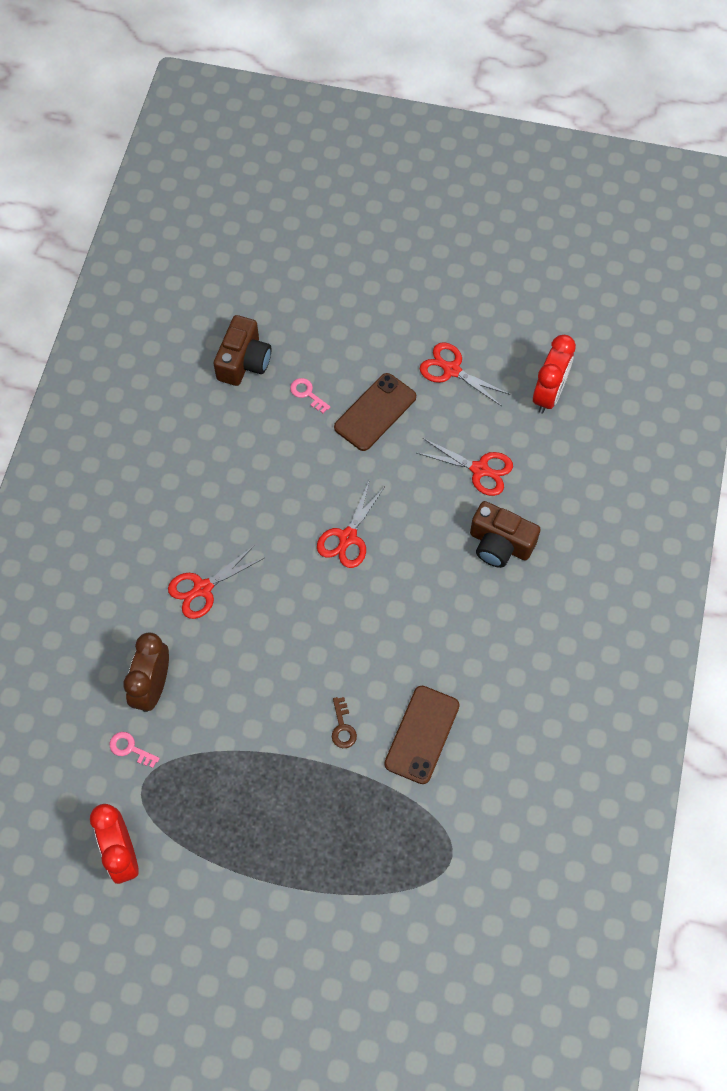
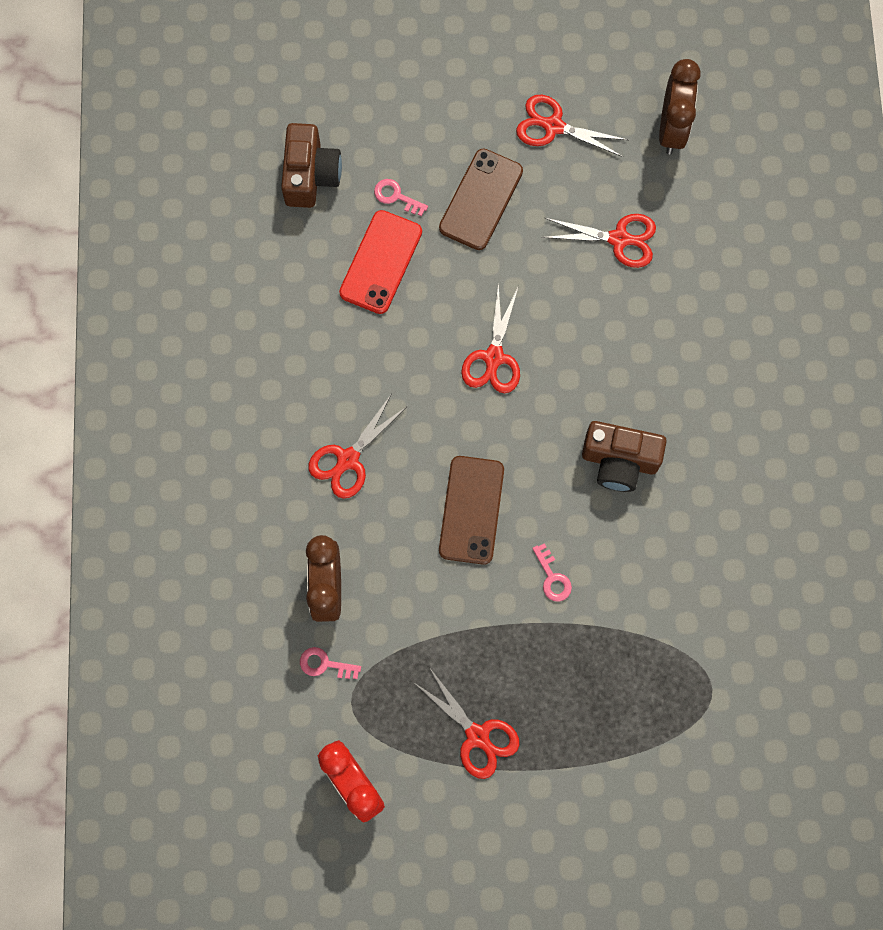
camera: 15 degrees left, 10 degrees up
brown key [332,697,357,748] -> pink key [532,543,572,601]
brown phone [384,686,459,784] -> brown phone moved to [439,456,504,565]
brown camera [470,501,541,568] -> brown camera moved to [582,421,667,492]
red clock [533,335,576,413] -> brown clock [659,59,700,154]
none -> red phone [339,210,422,314]
none -> red scissors [413,667,519,779]

